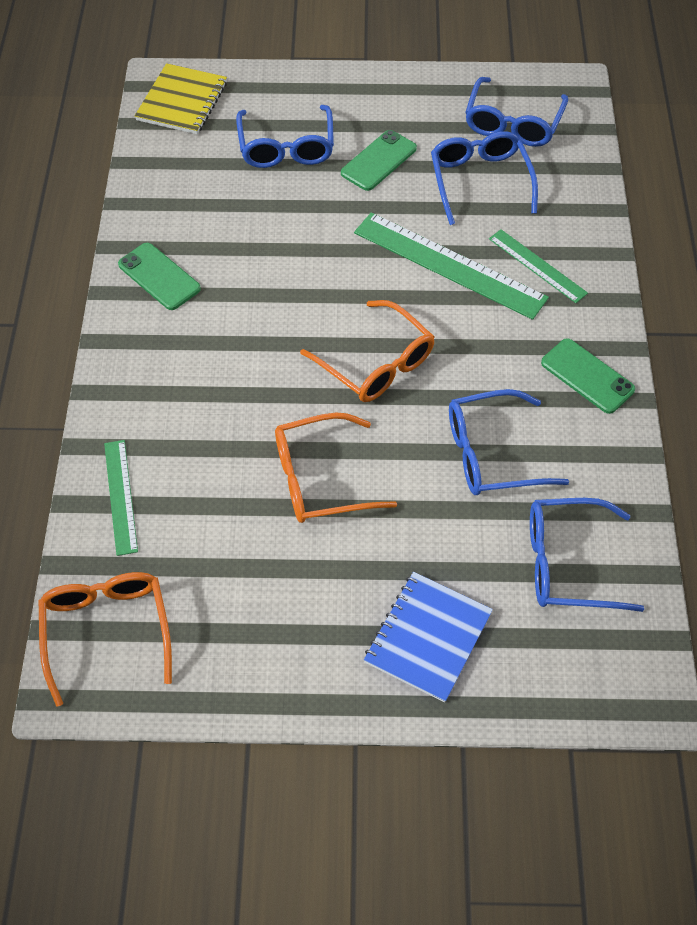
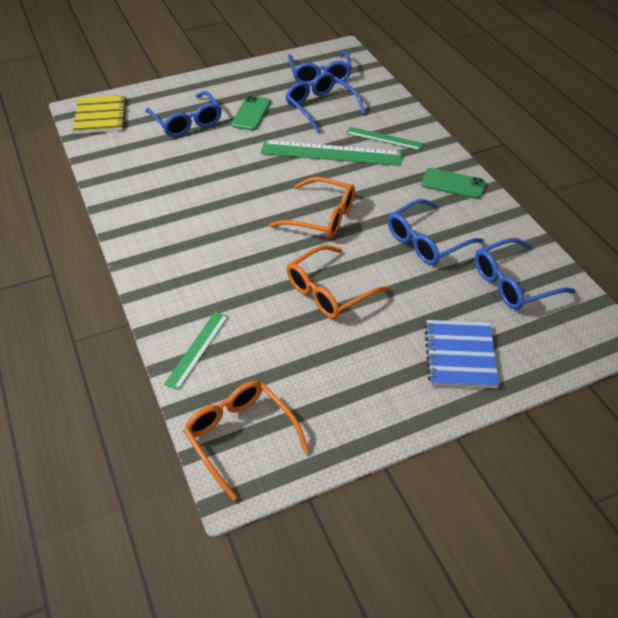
camera: 25 degrees left, 10 degrees down
green ruler [104,440,138,556] -> green ruler turned 60 degrees clockwise [164,312,229,390]
green phone [118,243,201,310] -> none

